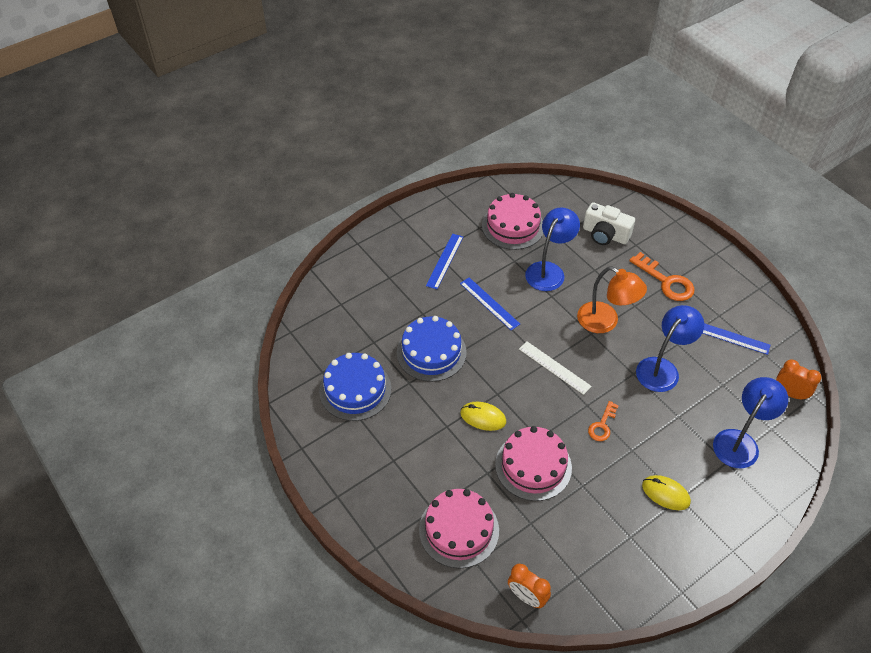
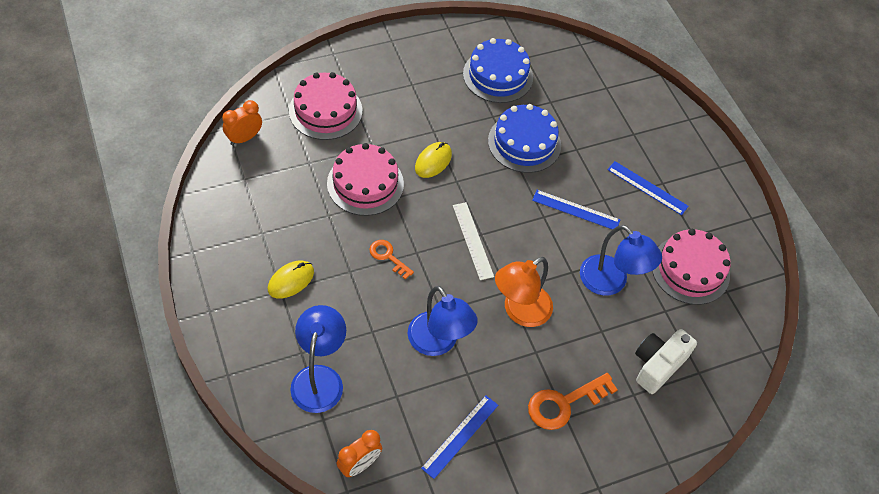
camera: 100 degrees right, 5 degrees up
blue ruler [460,277,520,330] -> blue ruler turned 45 degrees clockwise [532,190,620,229]
white ruler [519,341,592,395] -> white ruler turned 75 degrees counterclockwise [453,202,494,280]
blue lamp [713,377,788,468] -> blue lamp turned 135 degrees counterclockwise [290,305,346,413]

